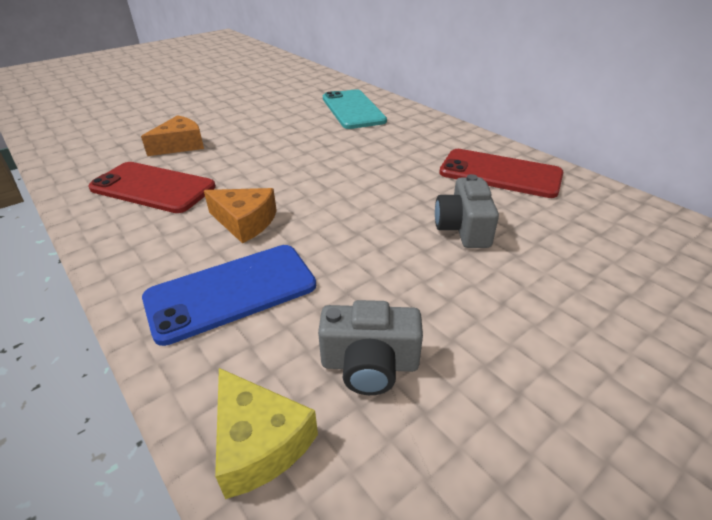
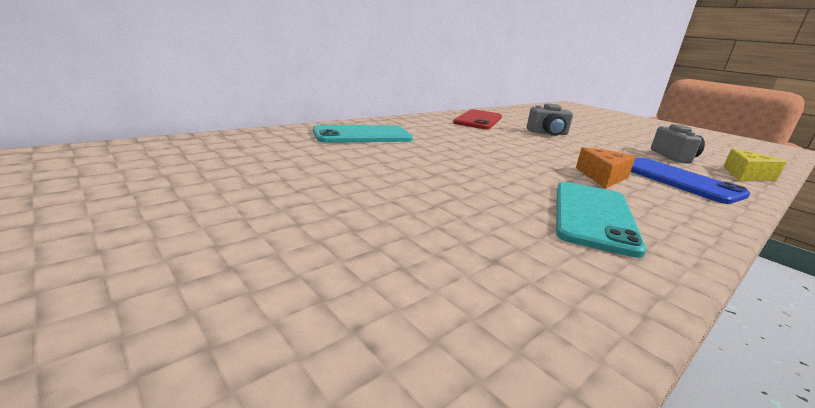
camera: 95 degrees left, 15 degrees down
red phone [89,162,216,213] -> turquoise phone [556,182,647,258]
orange cheese [141,115,204,156] -> none

